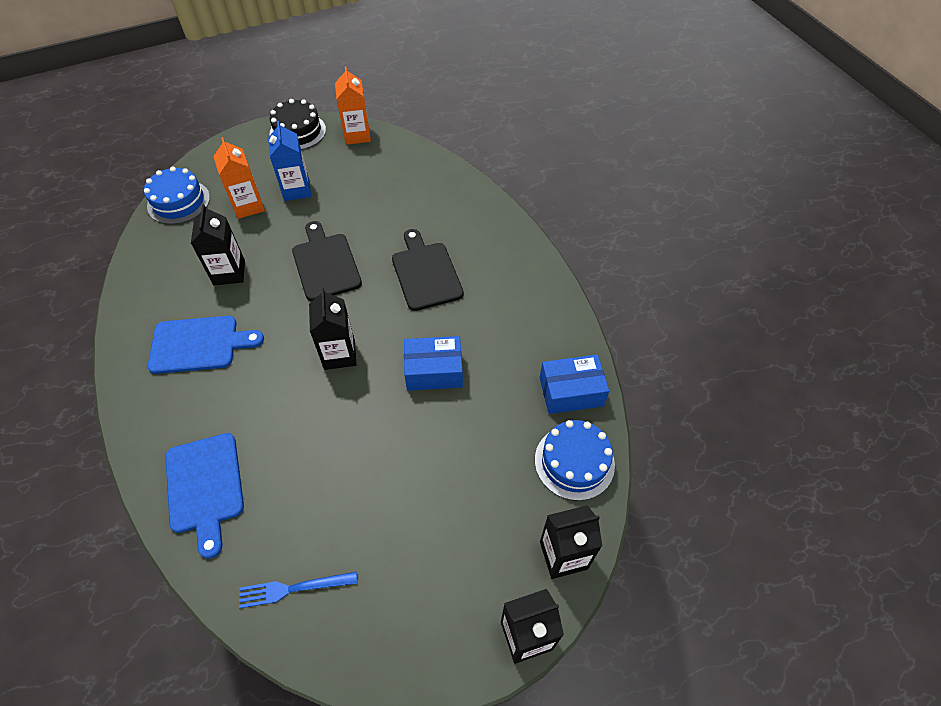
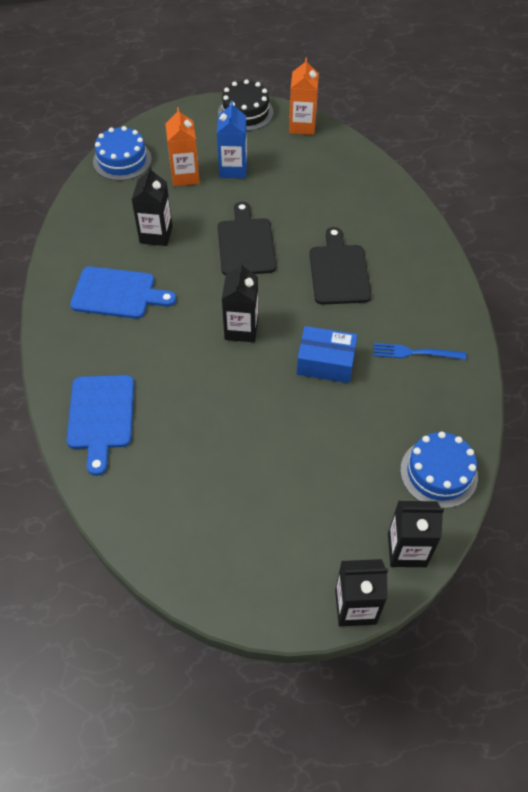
camera: 15 degrees right, 0 degrees up
blue fork [239,571,358,608] -> blue fork moved to [374,343,466,360]
blue box [540,354,609,414] -> none

